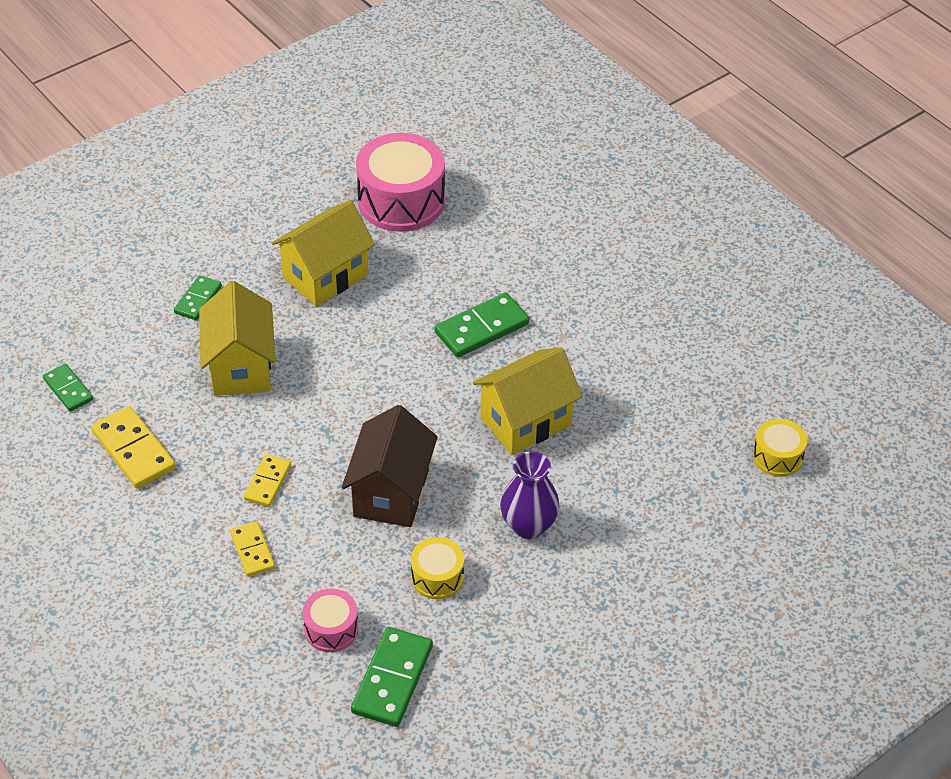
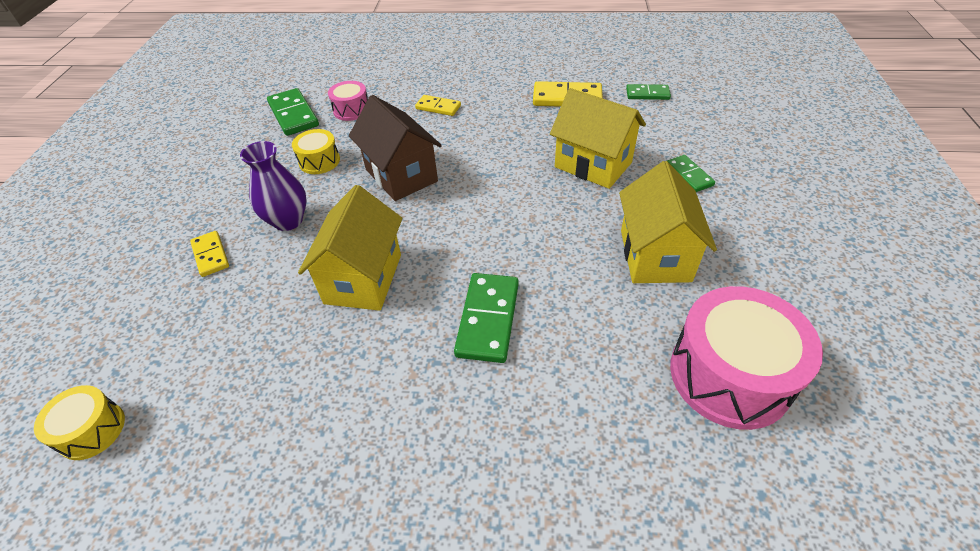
camera: 135 degrees right, 0 degrees up
yellow domino [244,454,291,507] -> yellow domino moved to [190,231,229,277]

